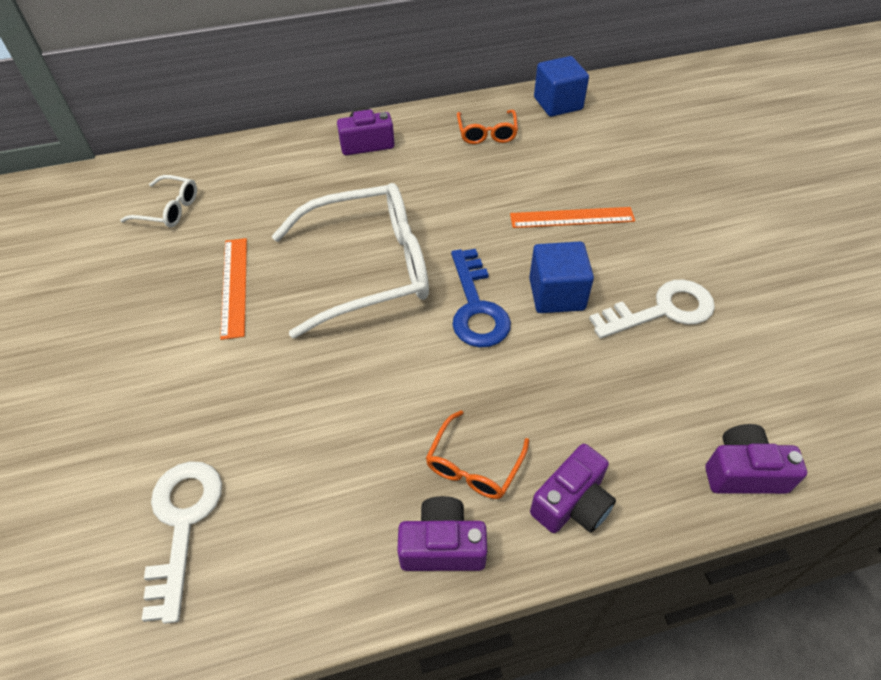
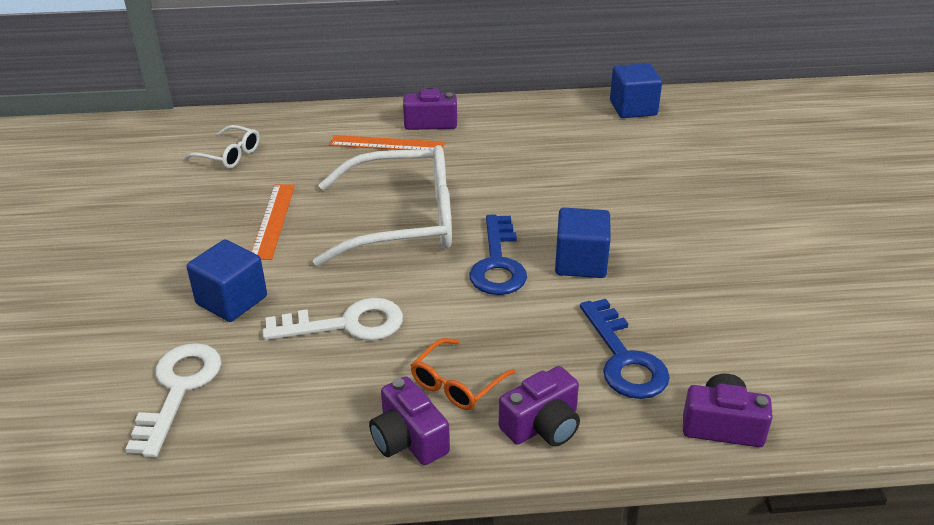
camera: 10 degrees right, 15 degrees down
purple camera [397,496,487,571] -> purple camera turned 135 degrees counterclockwise [369,377,450,465]
orange glasses [457,110,518,144] -> none
orange ruler [510,207,635,228] -> orange ruler moved to [330,135,445,150]
white key [589,280,715,338] -> white key moved to [263,298,403,341]
none -> blue cube [187,240,267,322]
none -> blue key [580,299,670,399]

